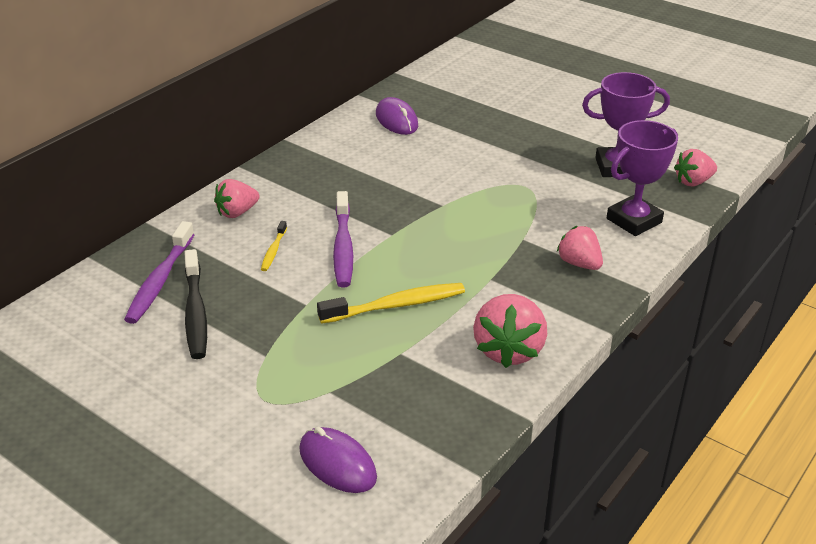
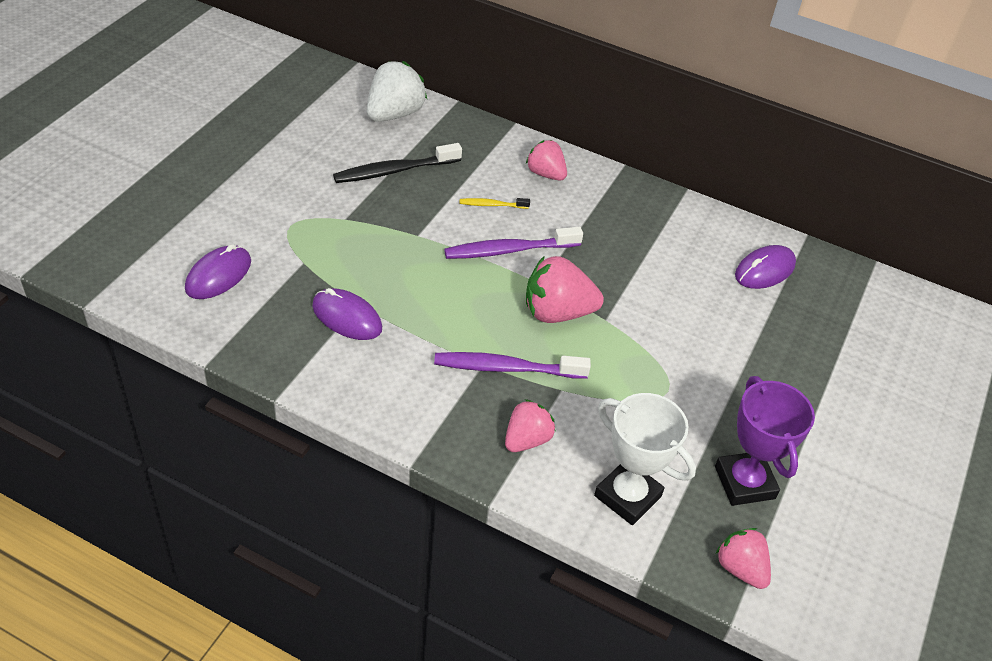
camera: 75 degrees right, 10 degrees up
purple toothbrush [124,221,194,324] -> purple toothbrush moved to [434,352,591,379]
yellow toothbrush [317,283,465,324] -> none
pink strawberry [473,294,547,368] -> pink strawberry moved to [526,256,604,323]
purple trophy [607,120,678,236] -> white trophy [594,393,696,525]
none -> purple mouse [312,288,382,340]
none -> white strawberry [367,61,427,122]

